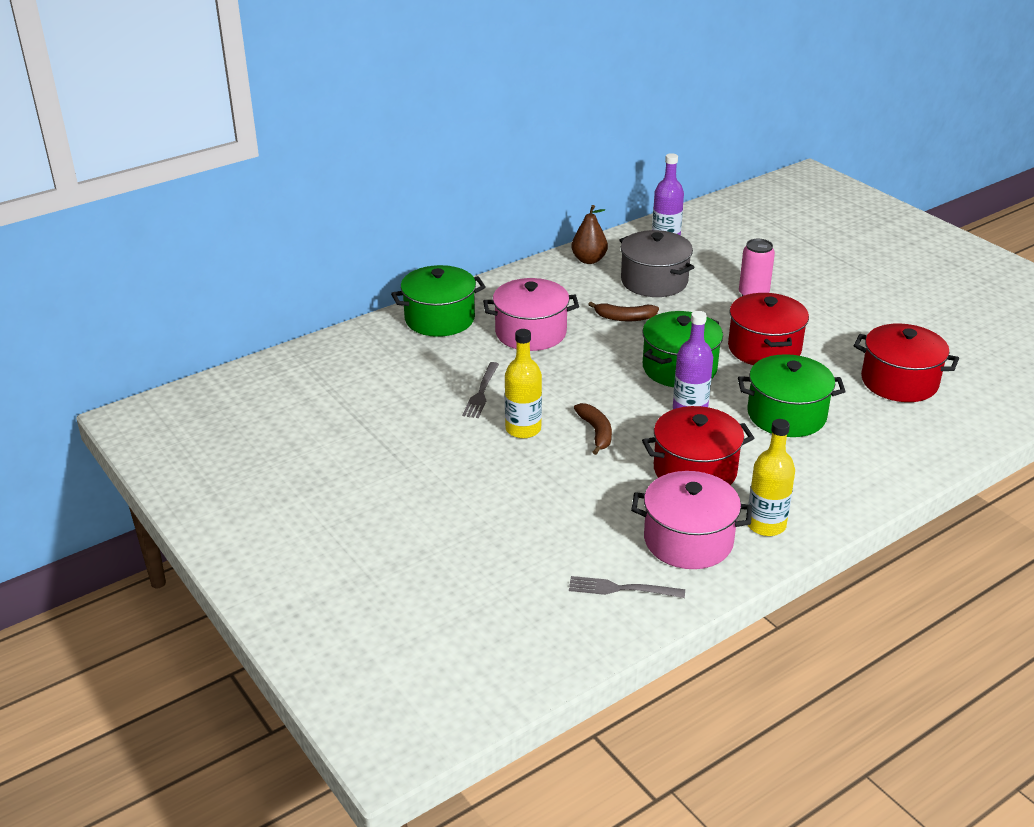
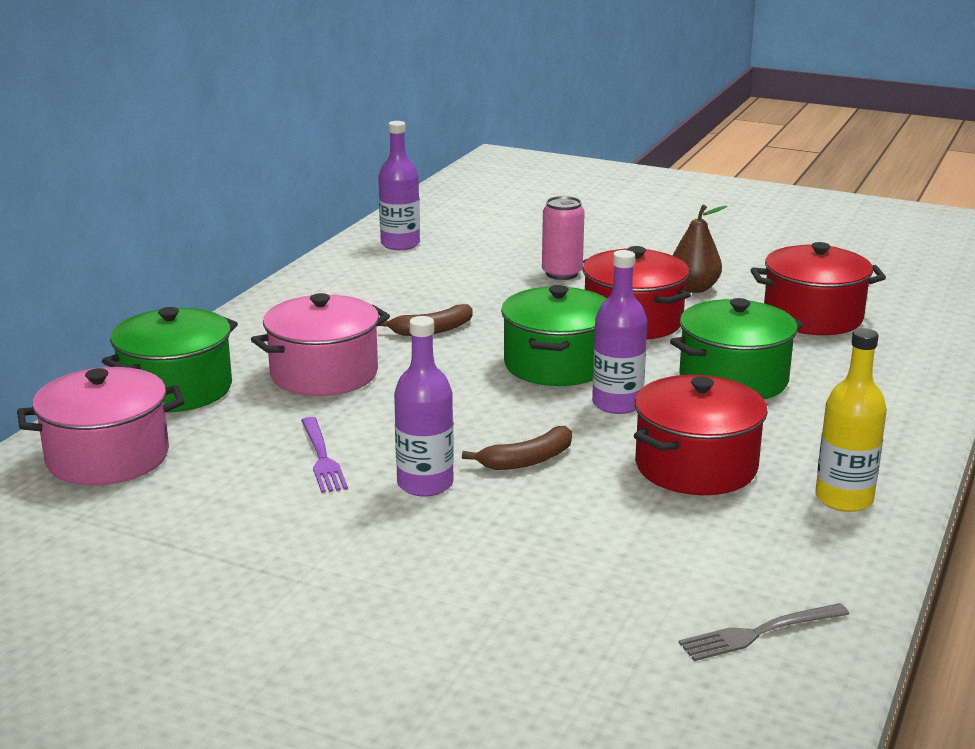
camera: 30 degrees left, 10 degrees down
grey fork [462,362,499,418] -> purple fork [301,417,348,493]
yellow bottle [505,329,542,438] -> purple bottle [394,316,454,497]
brown pear [571,205,608,264] -> brown pear moved to [673,204,727,293]
brown banana [574,403,612,455] -> brown banana turned 105 degrees clockwise [462,426,572,470]
grey pot [619,230,695,297] -> none
pink pot [631,471,752,569] -> pink pot moved to [17,367,184,486]

